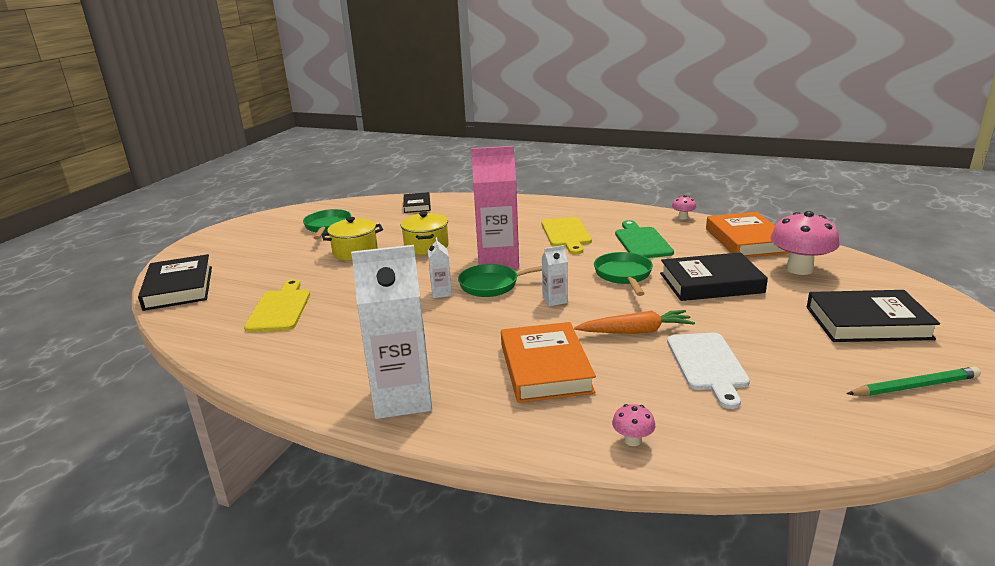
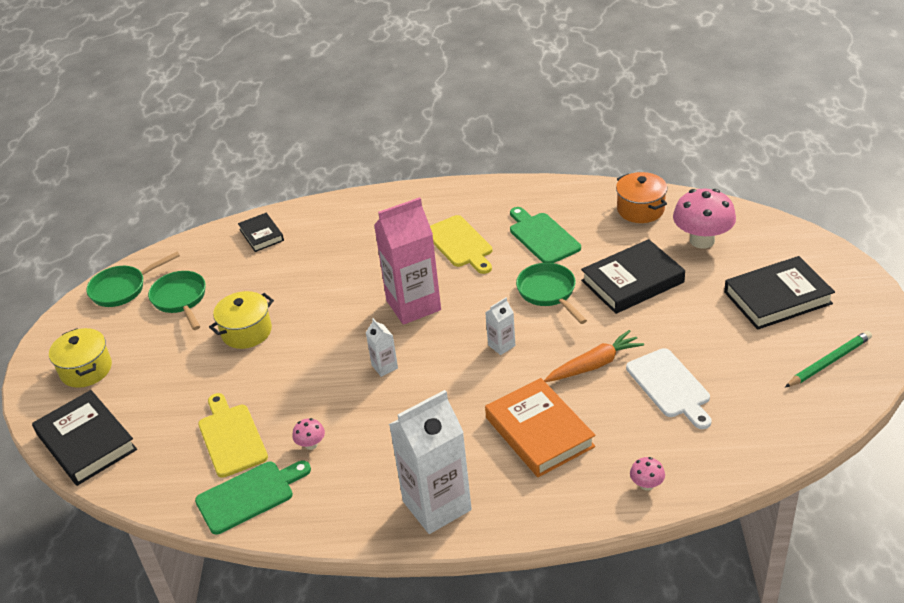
camera: 20 degrees left, 15 degrees up
yellow pot [400,211,449,255] -> yellow pot moved to [49,328,112,388]
green pan [458,264,542,297] -> green pan moved to [86,252,180,307]
pink mushroom [672,195,696,220] -> pink mushroom moved to [292,418,325,450]
orange book [706,212,790,257] -> orange pot [616,172,667,223]
none -> green cutting board [195,461,311,534]

